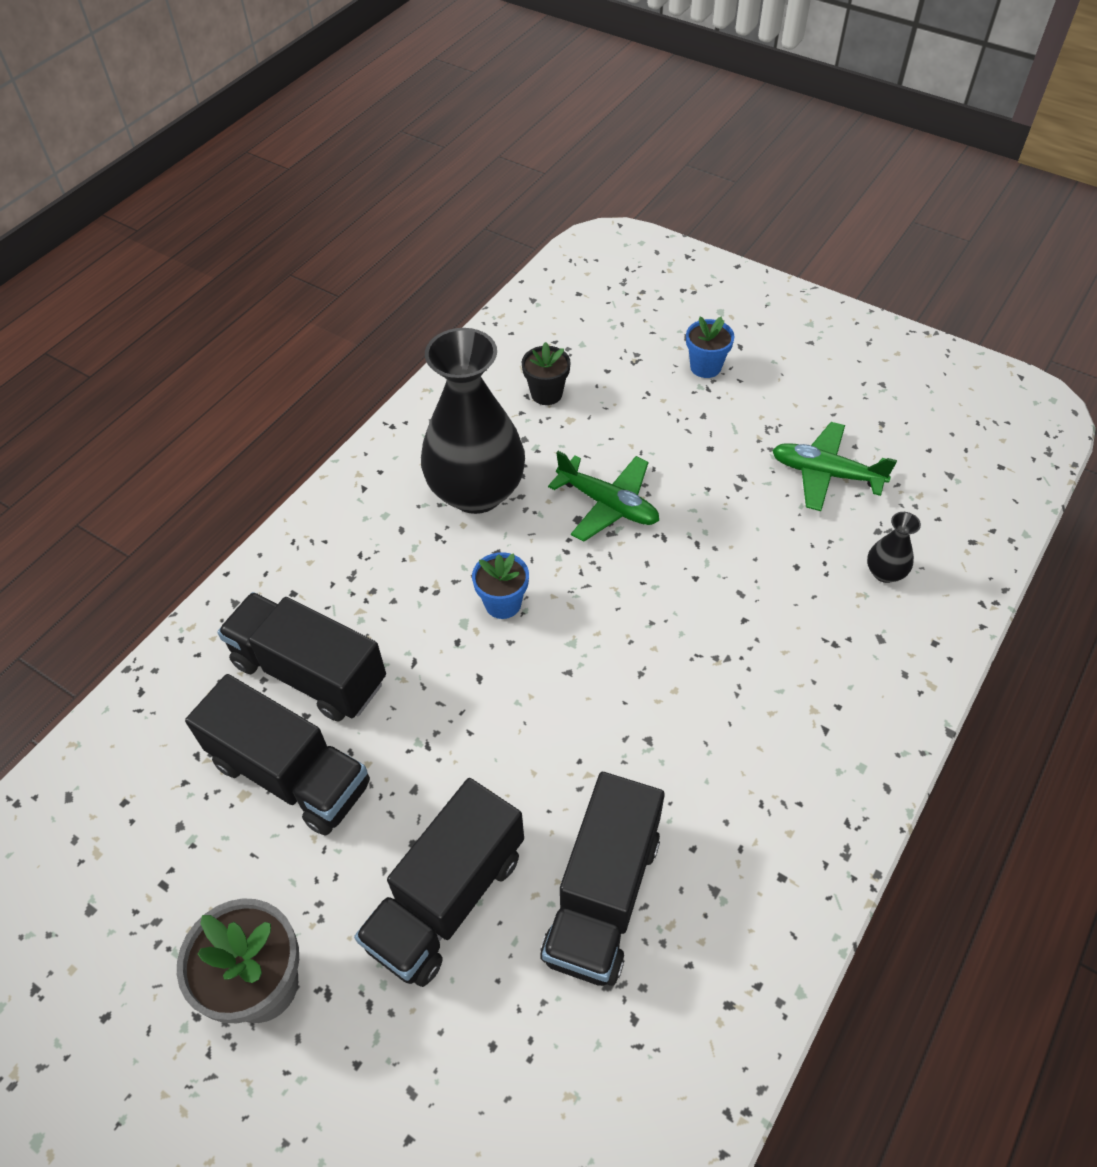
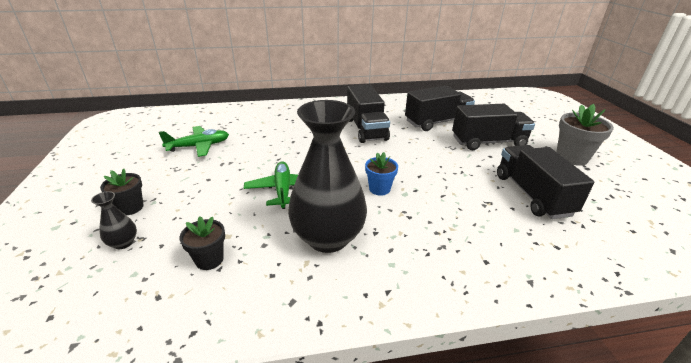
camera: 135 degrees left, 20 degrees down
black truck [217,592,386,722] -> black truck moved to [347,84,390,143]
blue flower pot [686,317,735,378] -> black flower pot [100,169,143,215]
green plane [772,422,897,511] -> green plane turned 90 degrees counterclockwise [159,126,229,157]
black vase [867,512,921,583] -> black vase moved to [91,191,137,249]

